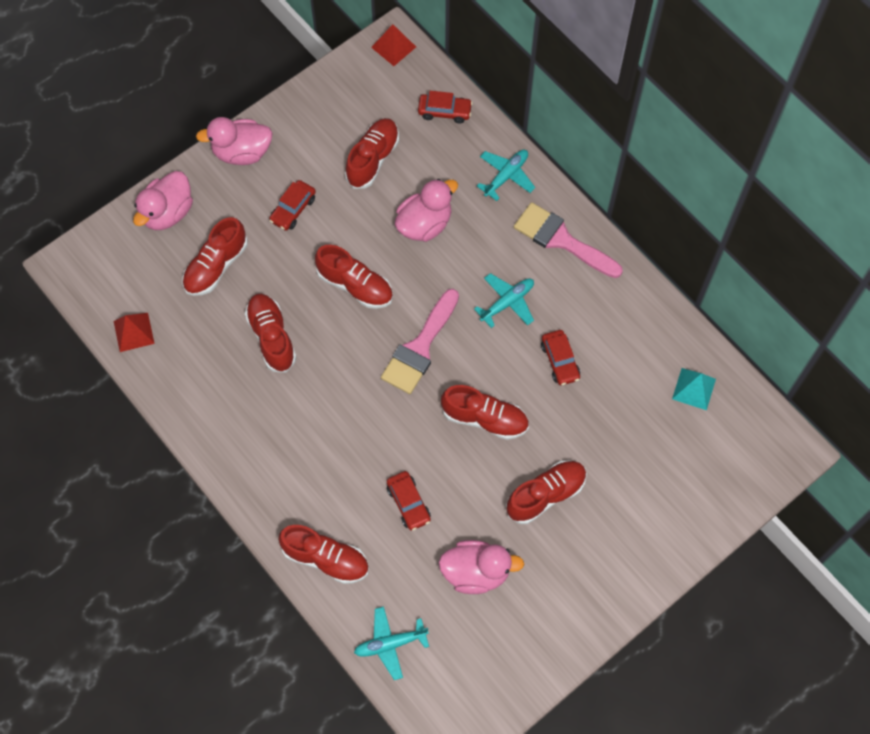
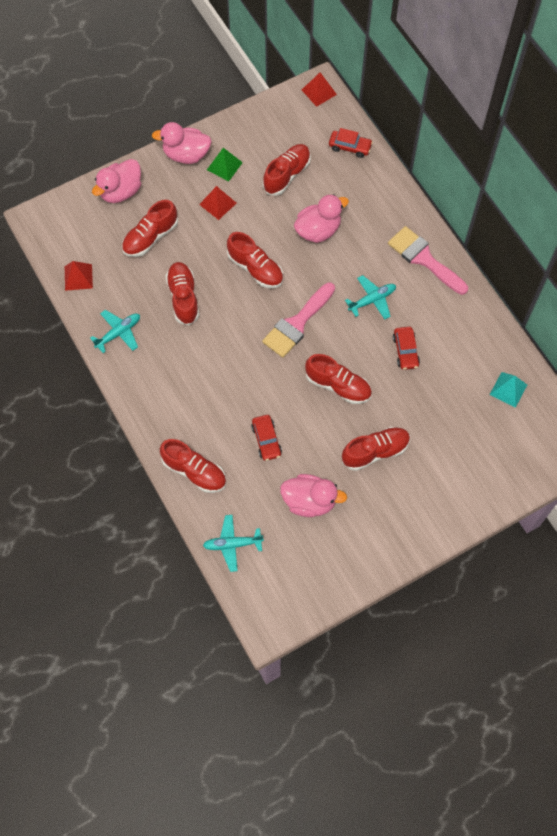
camera: 10 degrees right, 0 degrees up
red car [269,180,316,231] -> red pyramid [199,186,237,220]
turquoise plane [477,150,535,201] -> turquoise plane moved to [90,310,140,353]
none -> green pyramid [207,148,243,181]

